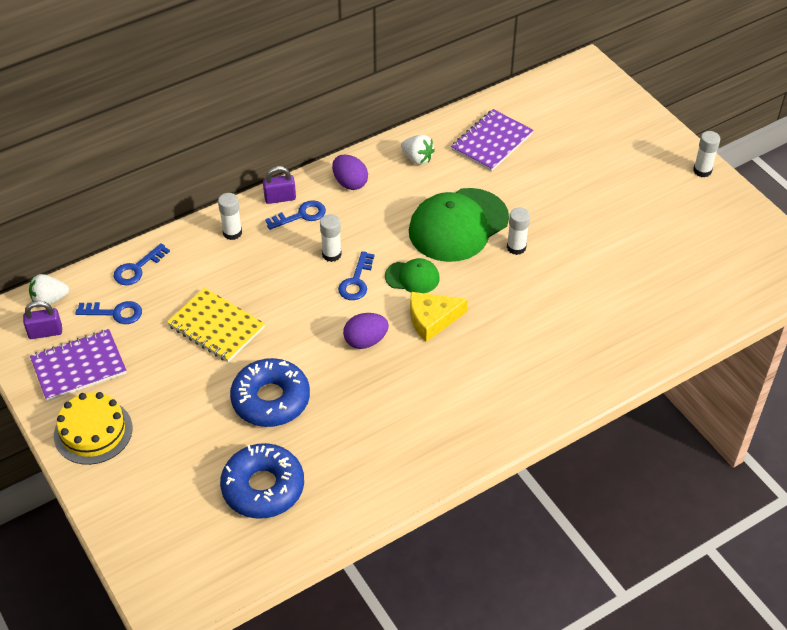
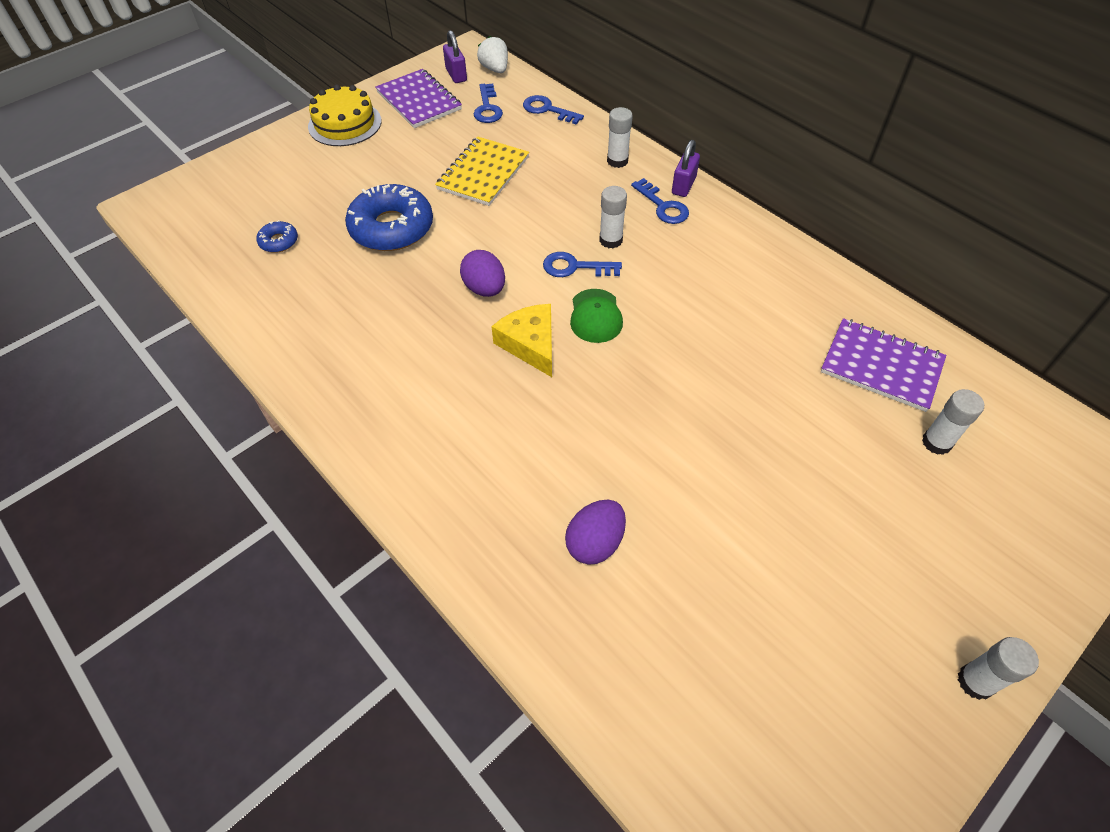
camera: 80 degrees right, 5 degrees up
blue donut [220,443,304,519] -> blue donut [256,220,298,253], size x0.46
purple padlock [263,166,296,204] -> purple padlock turned 45 degrees clockwise [672,140,700,197]
purple egg [332,154,368,190] -> purple egg moved to [565,500,626,564]
white strawberry [401,135,435,165] -> none
green cap [409,188,509,262] -> none
white glue stick [507,207,530,255] -> white glue stick moved to [922,389,984,455]

